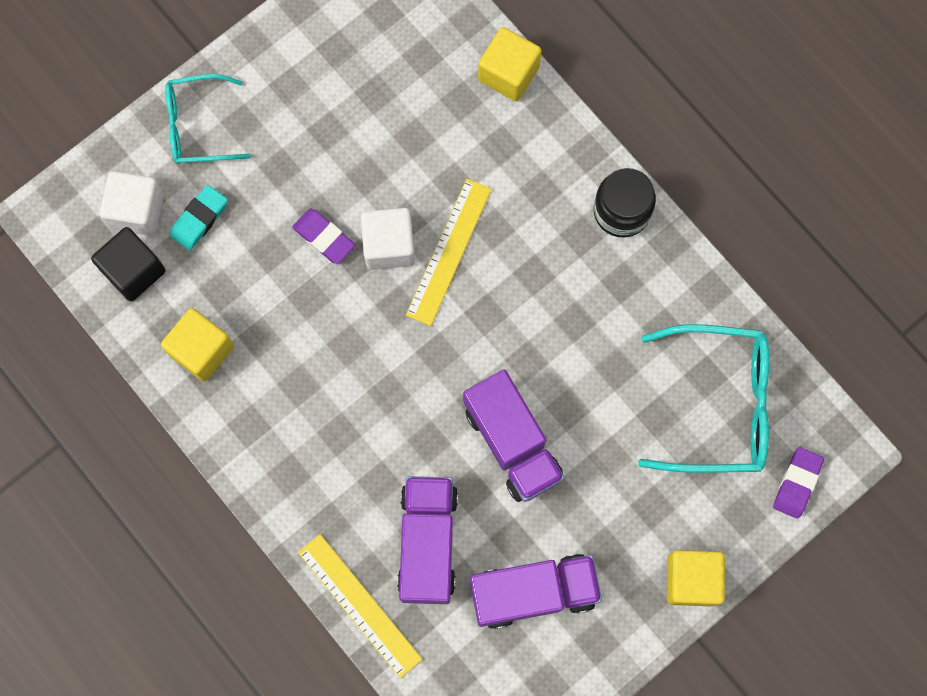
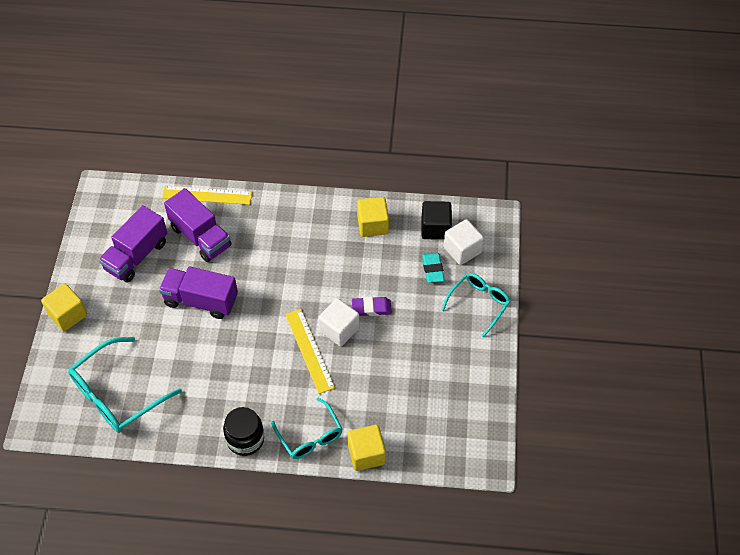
camera: 135 degrees right, 20 degrees down
purple eraser [773,447,824,519] -> none
none -> turquoise glasses [271,398,342,459]

